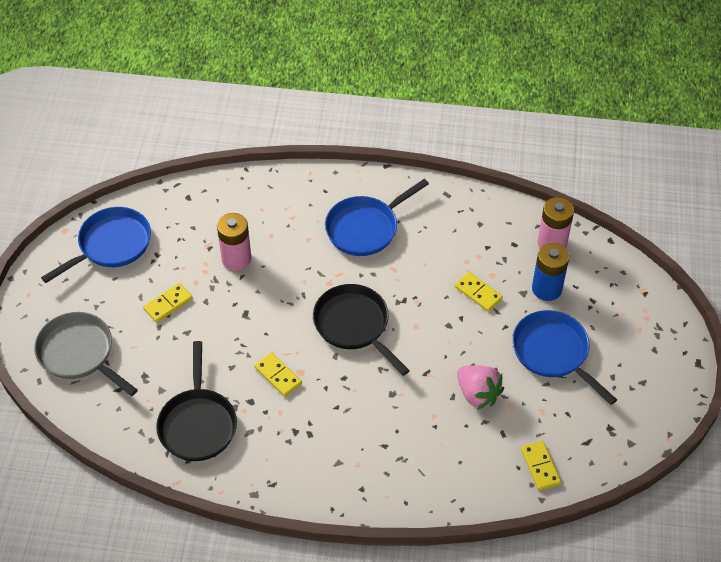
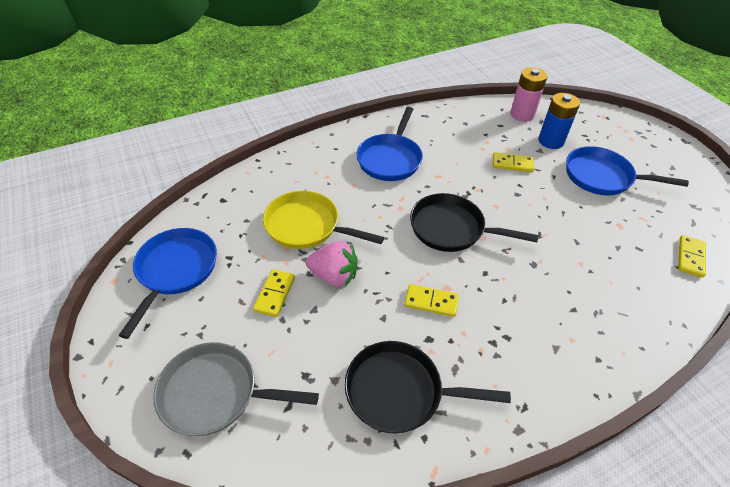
camera: 35 degrees left, 5 degrees down
black pan [156,341,237,461] -> black pan turned 135 degrees clockwise [345,341,511,433]
pink battery [217,213,252,271] -> yellow pan [263,191,384,249]
pink strawberry [457,365,504,410] -> pink strawberry moved to [306,241,358,287]
yellow domino [521,441,561,491] -> yellow domino turned 75 degrees clockwise [678,235,706,278]

